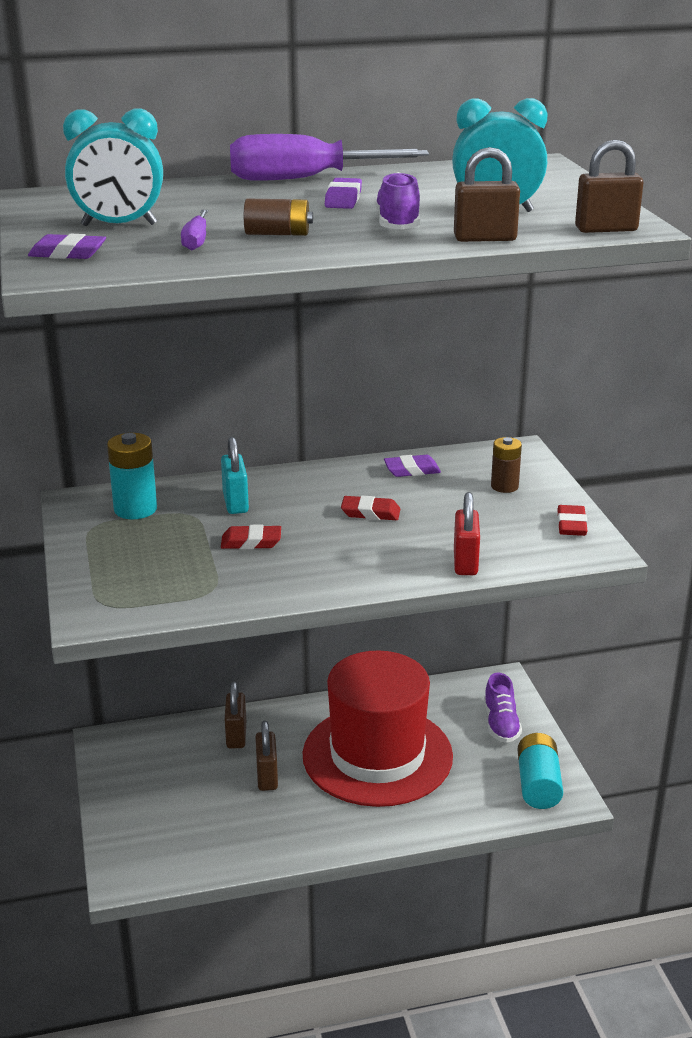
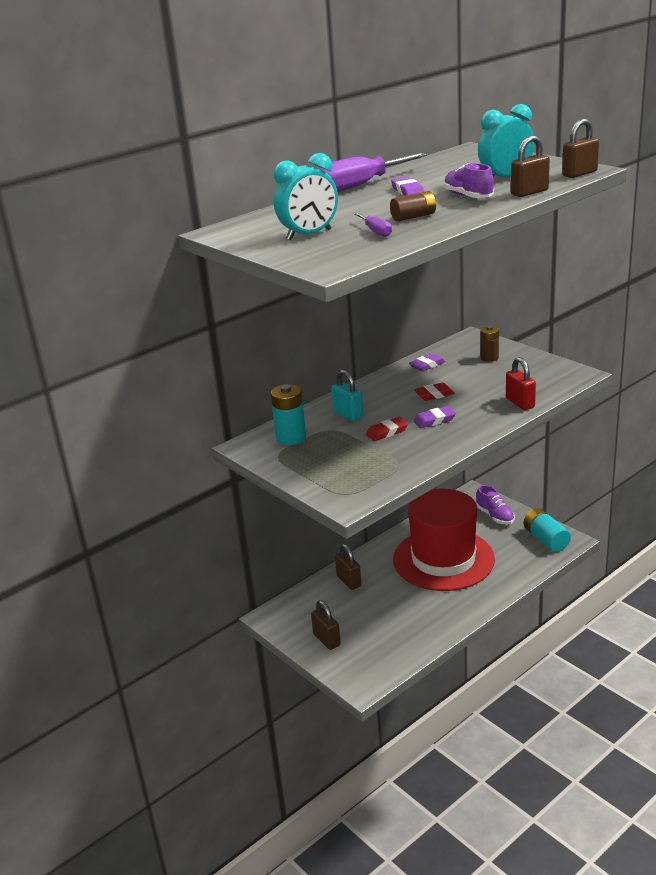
camera: 25 degrees left, 0 degrees up
purple eraser [28,234,106,259] -> purple eraser moved to [413,406,456,428]
brown padlock [255,721,278,791] -> brown padlock moved to [311,600,341,650]
red eraser [557,505,588,536] -> none

